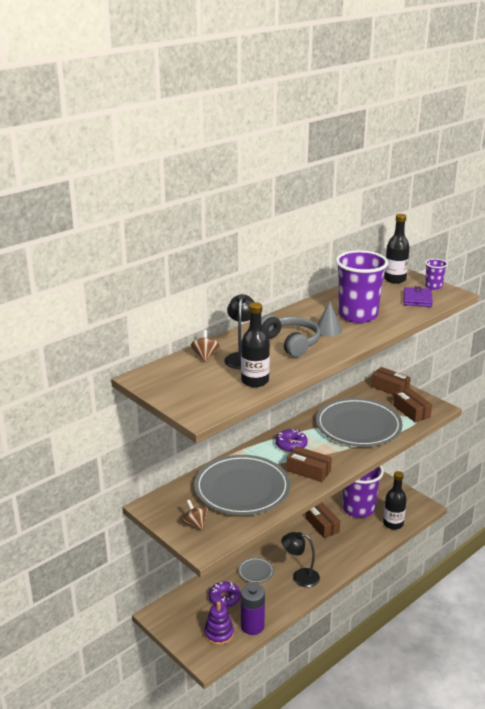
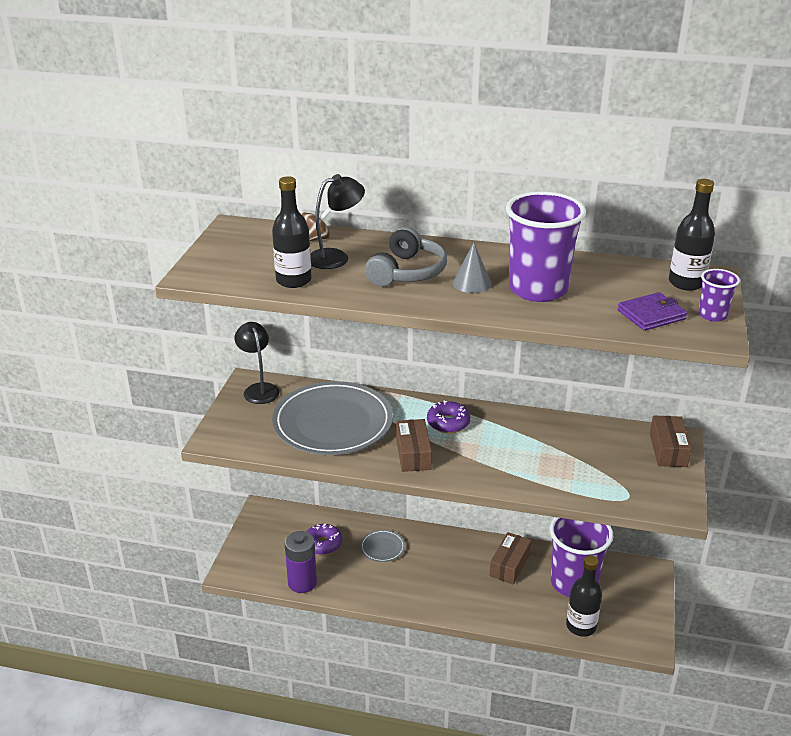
camera: 55 degrees right, 5 degrees up
brown spinning top [182,500,208,531] -> none
purple stacking toy [204,601,234,645] -> none
black lamp [281,532,320,587] -> black lamp moved to [234,322,280,404]
grey plate [316,398,403,447] -> none
brown box [393,388,432,423] -> none

